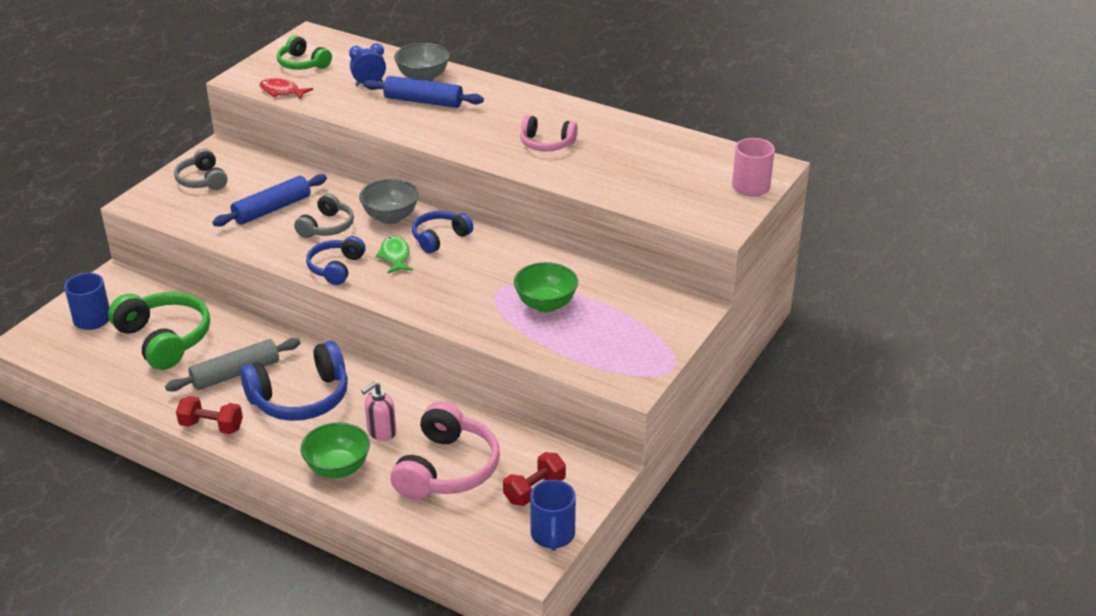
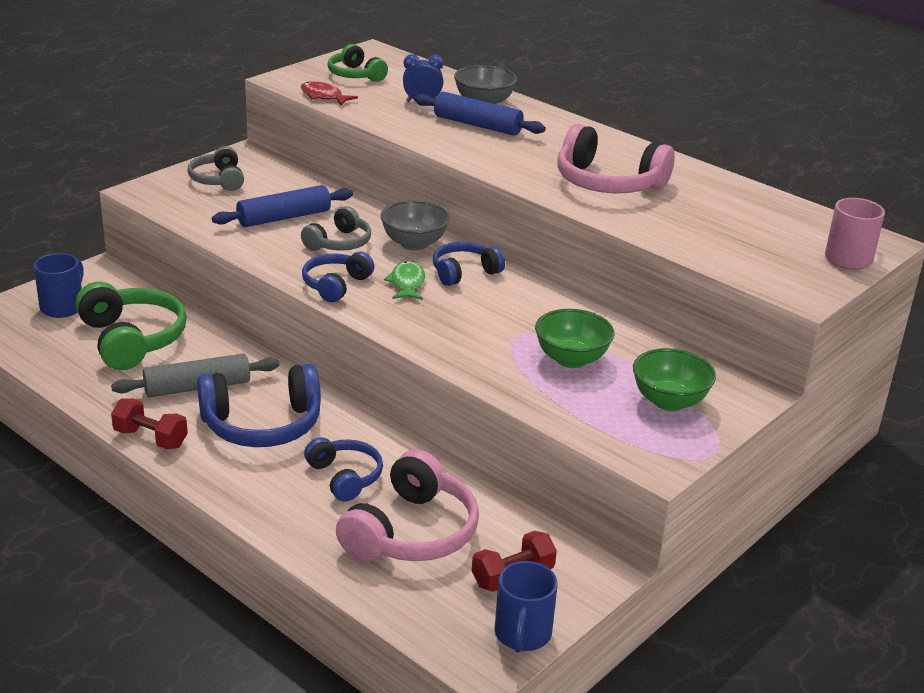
camera: 10 degrees right, 5 degrees down
green bowl [300,422,370,478] -> green bowl moved to [633,348,716,411]
pink soap dispenser [361,382,396,441] -> blue headphones [304,437,383,502]
pink headphones [520,115,578,152] -> pink headphones [557,124,675,194], size x1.67

